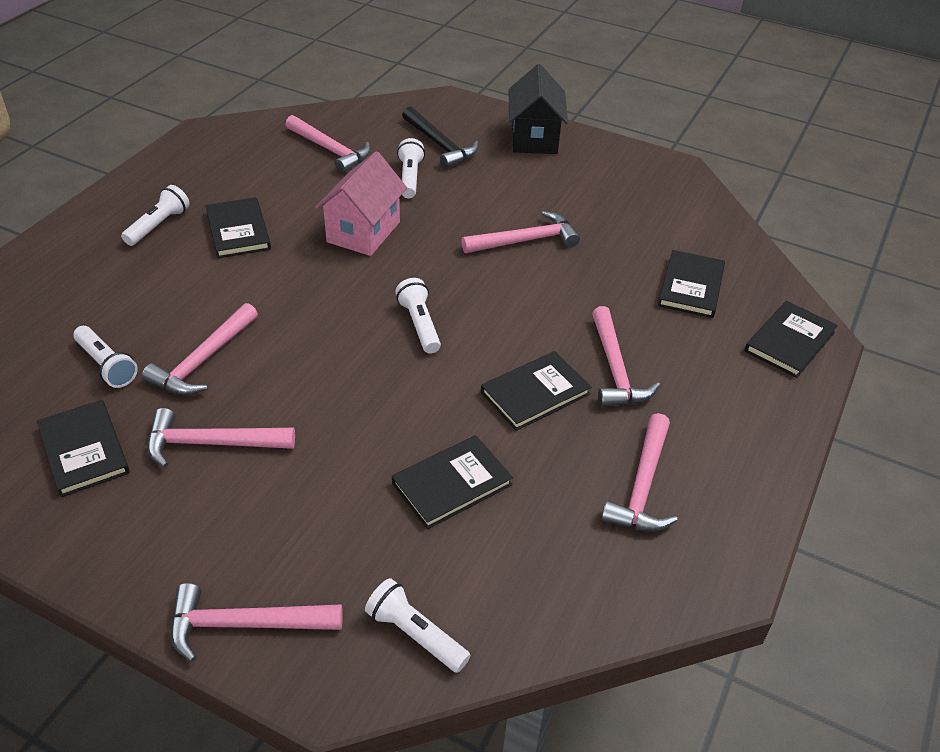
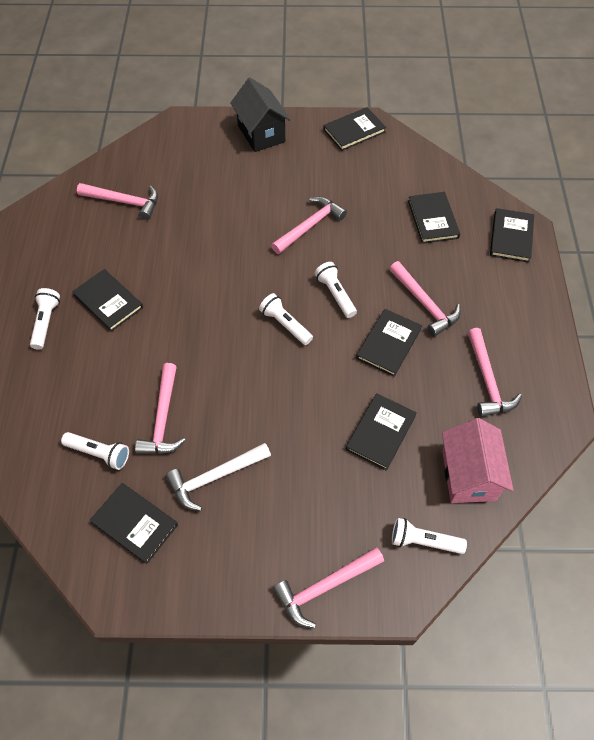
camera: 25 degrees left, 15 degrees up
pink hammer [148,408,295,468] -> white hammer [166,443,271,511]
pink house [315,151,407,256] -> pink house moved to [442,418,513,503]
white flashlight [397,138,425,198] -> white flashlight moved to [315,262,357,318]
black hammer [402,107,478,169] -> none
none -> black book [323,107,386,151]

